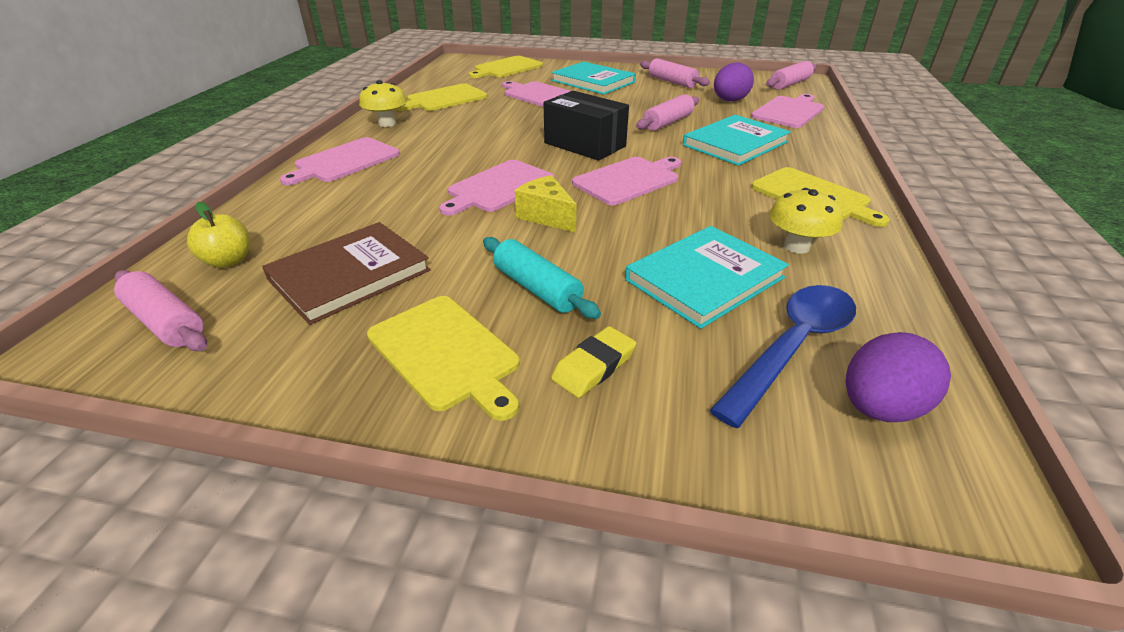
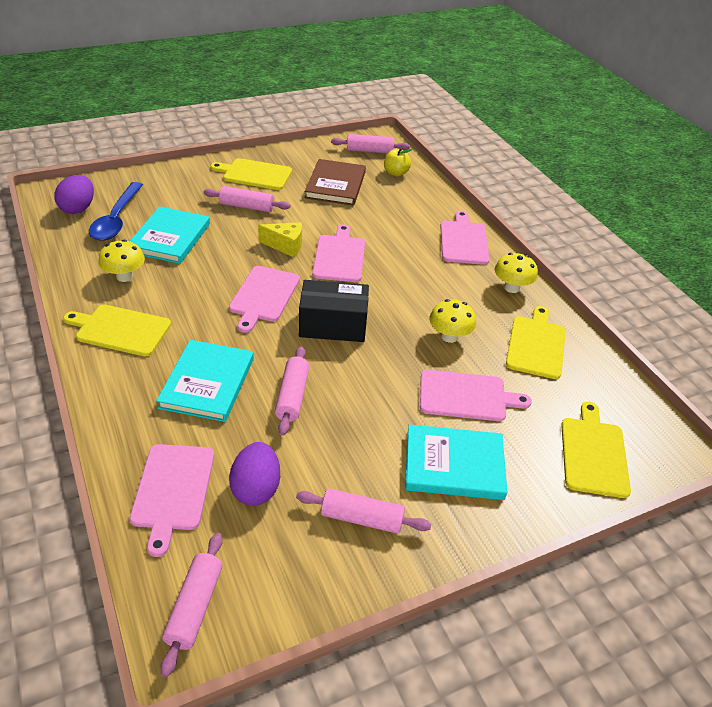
camera: 140 degrees right, 5 degrees up
turquoise rolling pin [483,237,601,319] -> pink rolling pin [203,186,290,212]
yellow eraser [551,326,636,398] -> none
none -> yellow mushroom [430,299,476,343]

